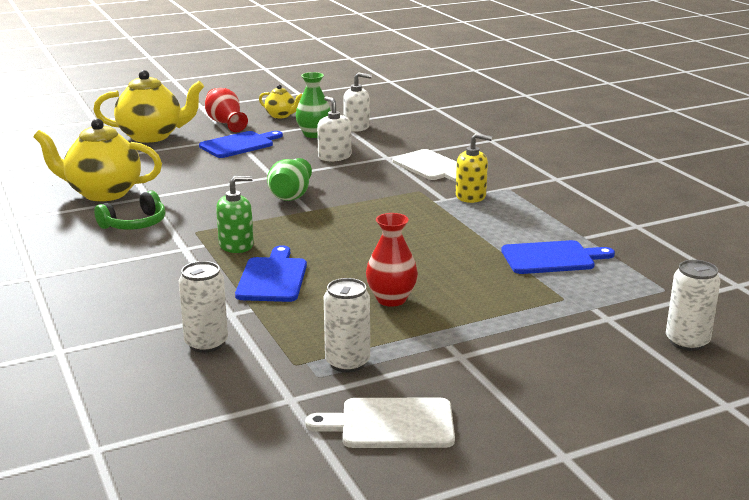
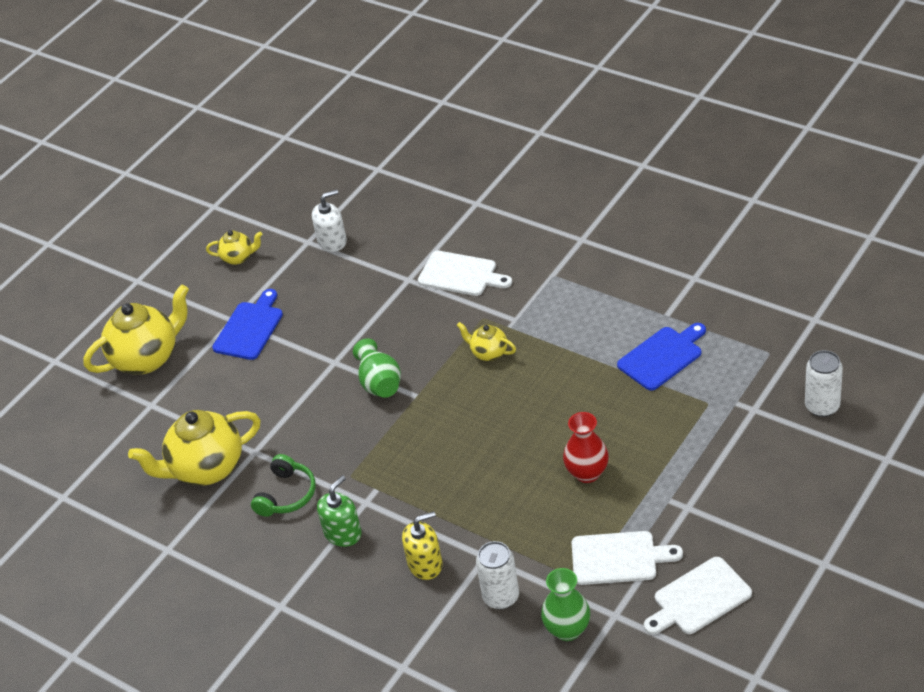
camera: 25 degrees left, 20 degrees up
red vase [205,88,248,132] -> none
green soap dispenser [216,176,254,253] -> green soap dispenser moved to [317,475,362,547]
blue cutting board [235,245,307,302] -> none
green vase [296,72,331,138] -> green vase moved to [541,568,590,641]
white soap dispenser [317,96,351,161] -> none
white can [324,278,370,373] -> white cutting board [572,531,683,585]
yellow soap dispenser [456,133,492,203] -> yellow soap dispenser moved to [402,511,442,580]
none -> yellow teapot [457,322,516,361]

